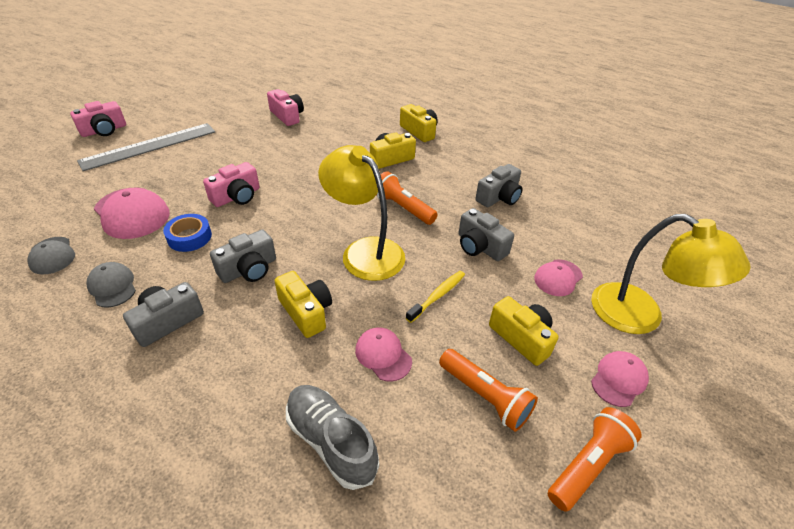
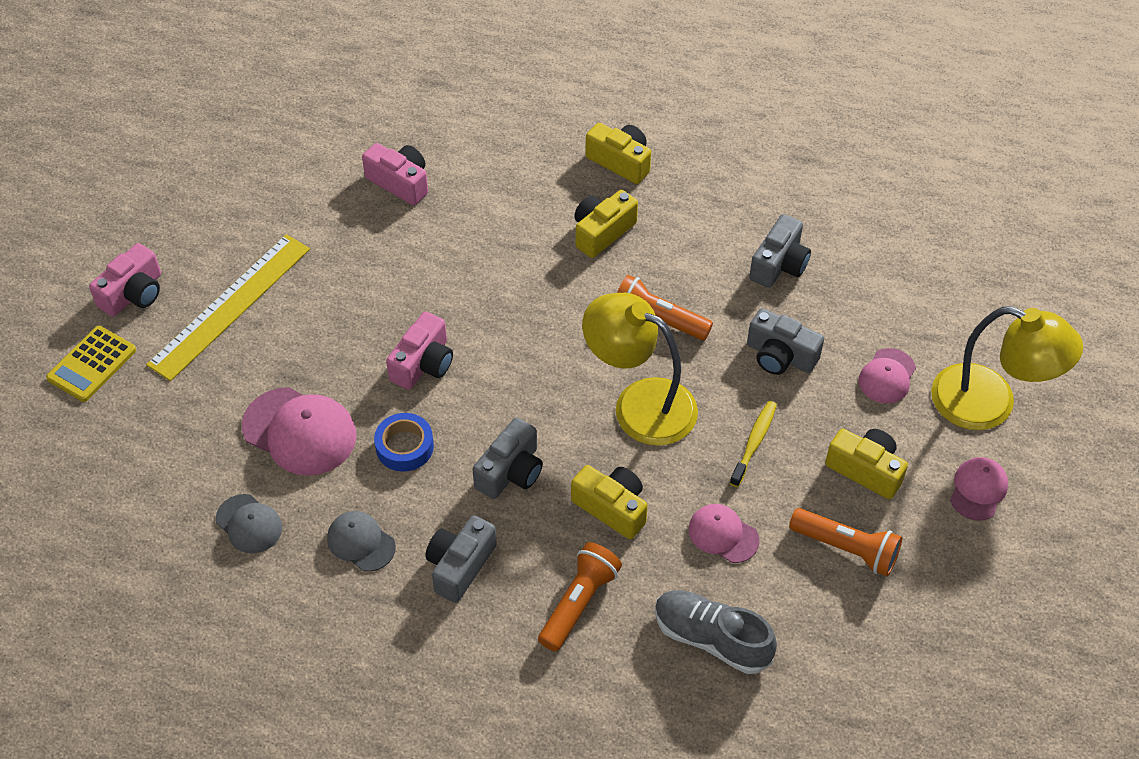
camera: 15 degrees left, 10 degrees up
grey ruler [77,123,215,171] -> yellow ruler [146,234,310,381]
orange flashlight [548,407,642,512] -> orange flashlight moved to [538,542,622,651]
none -> yellow calculator [46,326,136,402]

